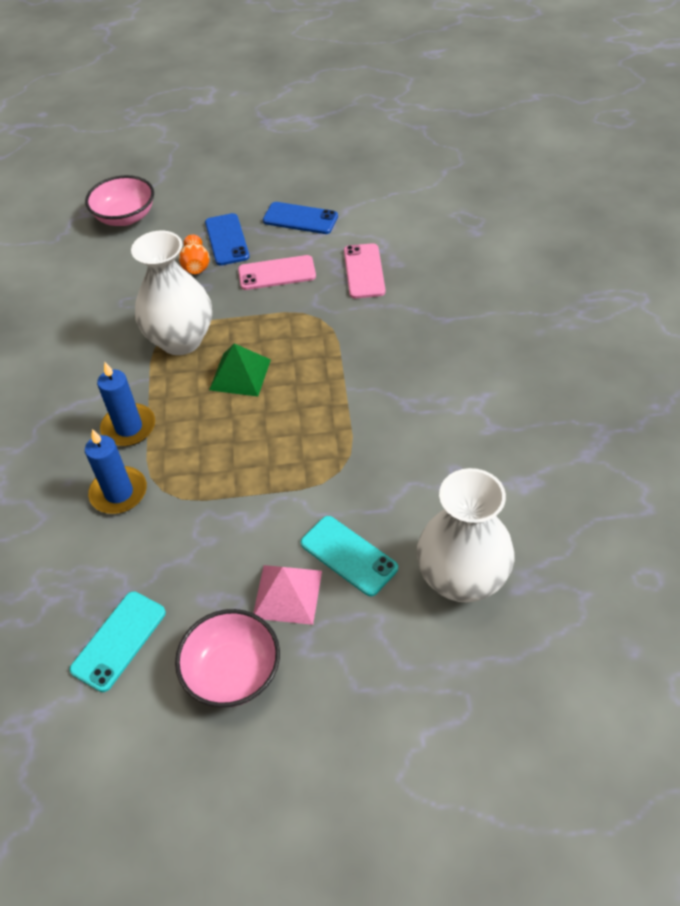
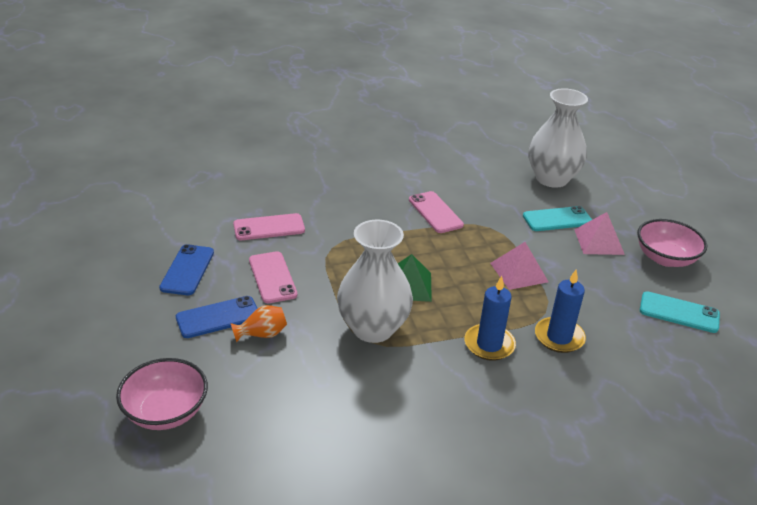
camera: 105 degrees left, 15 degrees down
turquoise phone [301,516,398,596] -> turquoise phone turned 45 degrees clockwise [523,206,592,231]
none -> pink phone [409,191,464,233]
none -> pink pyramid [490,242,549,290]

